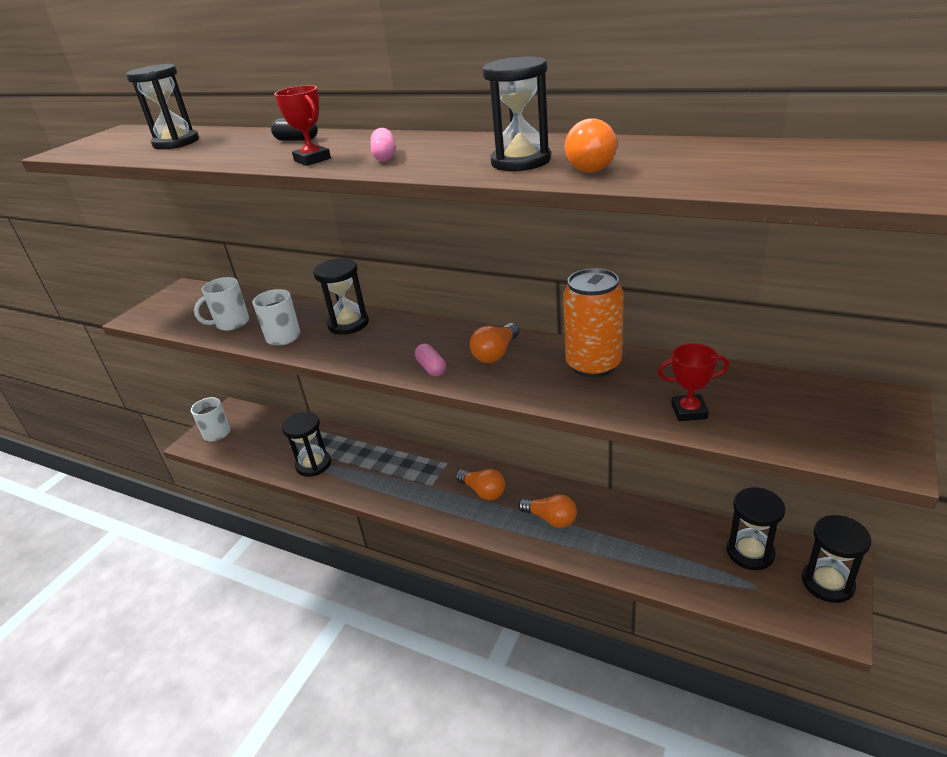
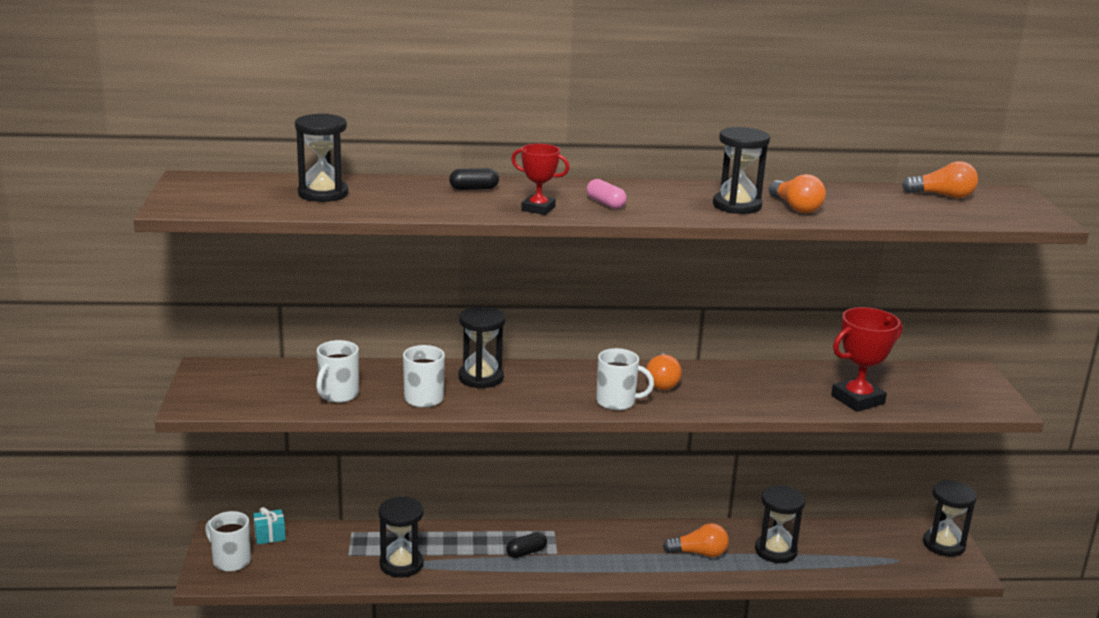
camera: 35 degrees left, 10 degrees down
pink capsule [415,344,446,377] -> white mug [596,348,654,410]
orange light bulb [456,469,505,500] -> orange light bulb moved to [902,161,978,199]
orange can [563,268,624,378] -> none
red trophy [658,343,729,421] -> red trophy [831,307,902,412], size x1.59
black hourglass [726,487,785,570] -> black hourglass moved to [755,485,805,563]
none -> turquoise gift [253,507,286,545]
none -> black capsule [506,532,547,558]

